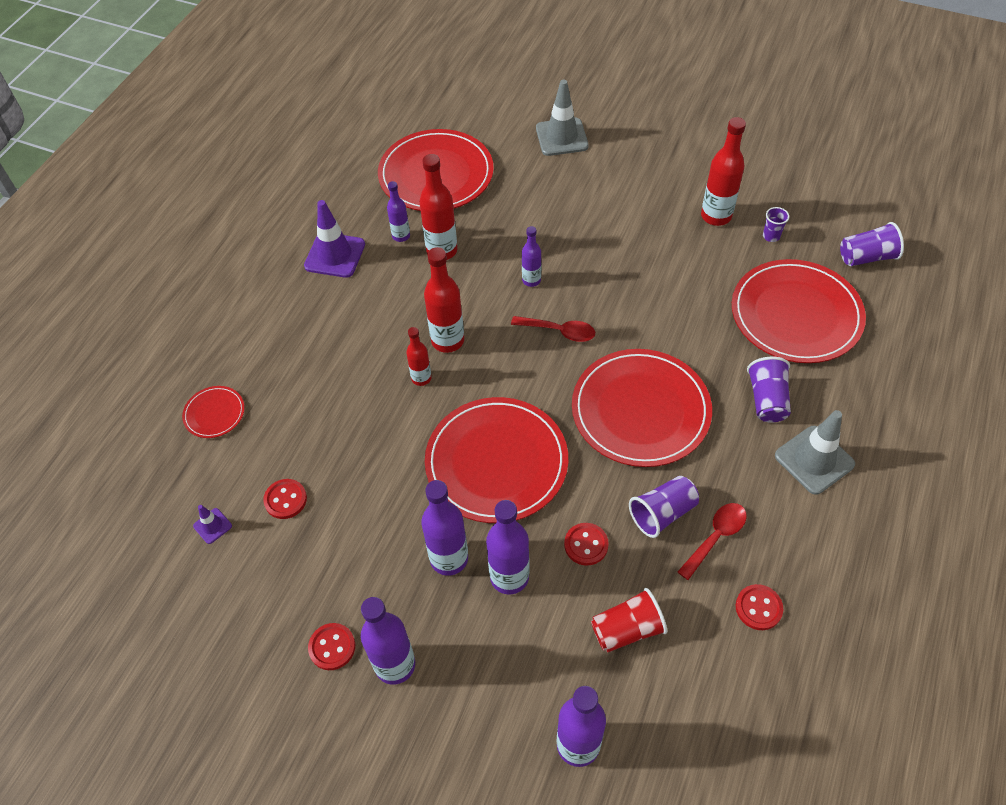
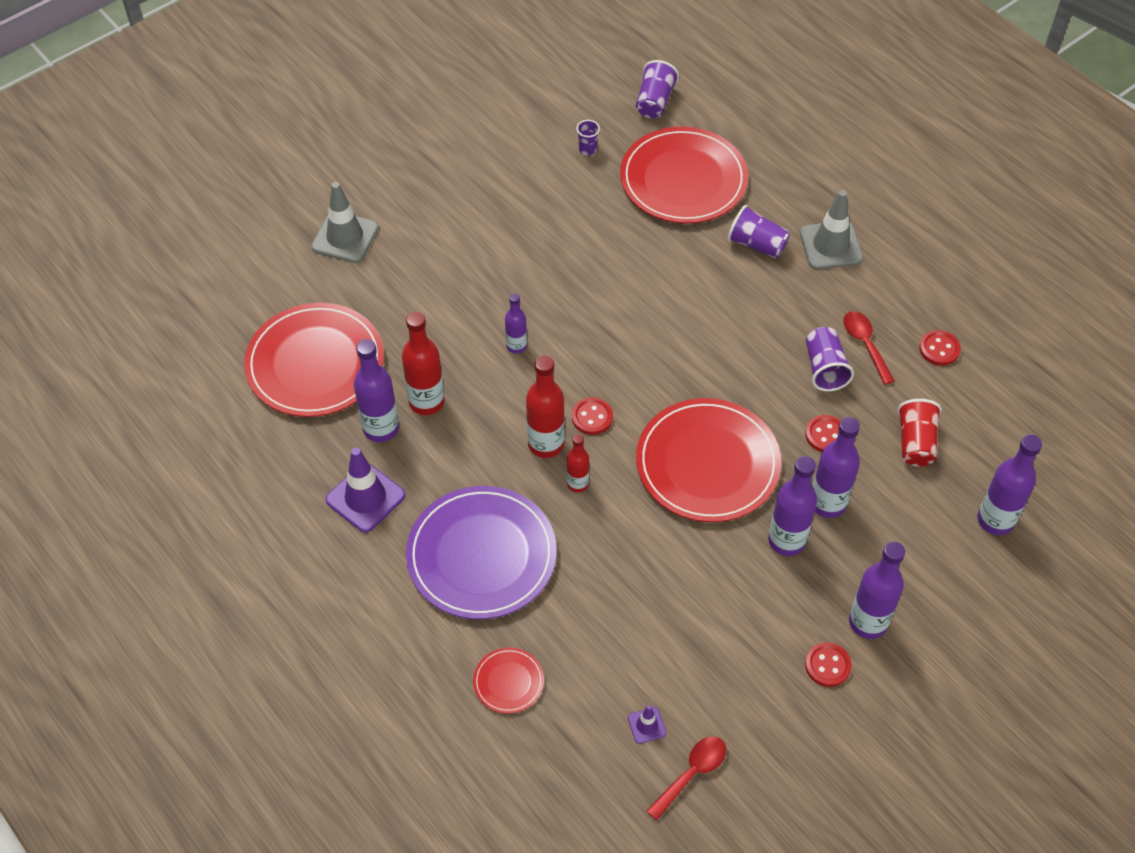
camera: 65 degrees left, 0 degrees up
red button [263,479,307,519] -> red button moved to [572,397,613,435]
purple bottle [387,181,410,242] -> purple bottle [354,339,399,442], size x1.69
red spoon [511,316,595,342] -> red spoon moved to [646,736,726,821]
red plate [572,349,712,467] -> none
red bottle [701,117,746,226] -> none
none -> purple plate [406,486,556,619]

